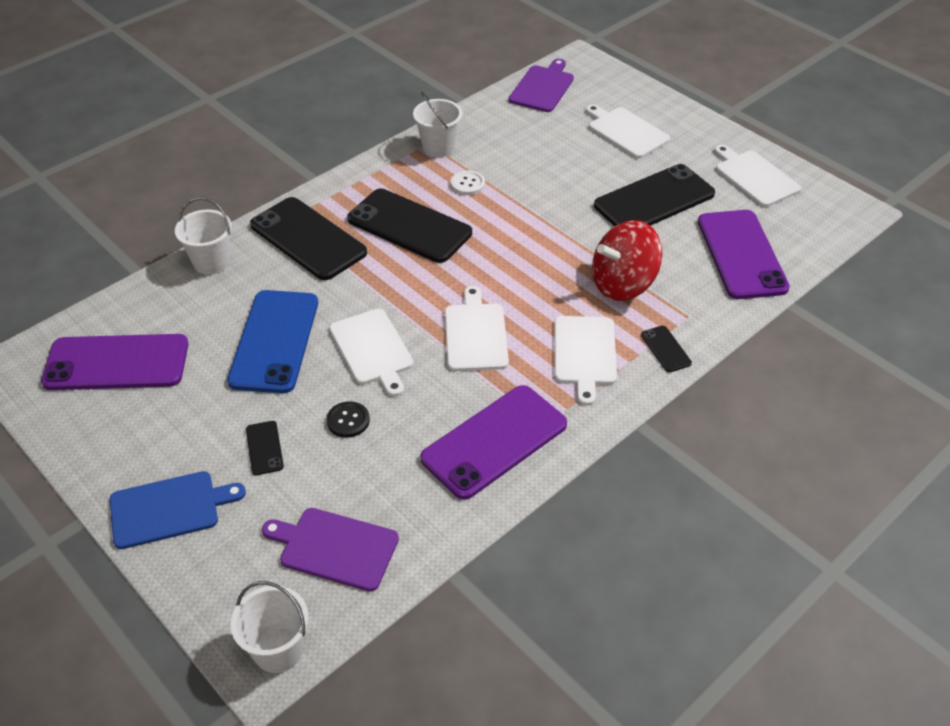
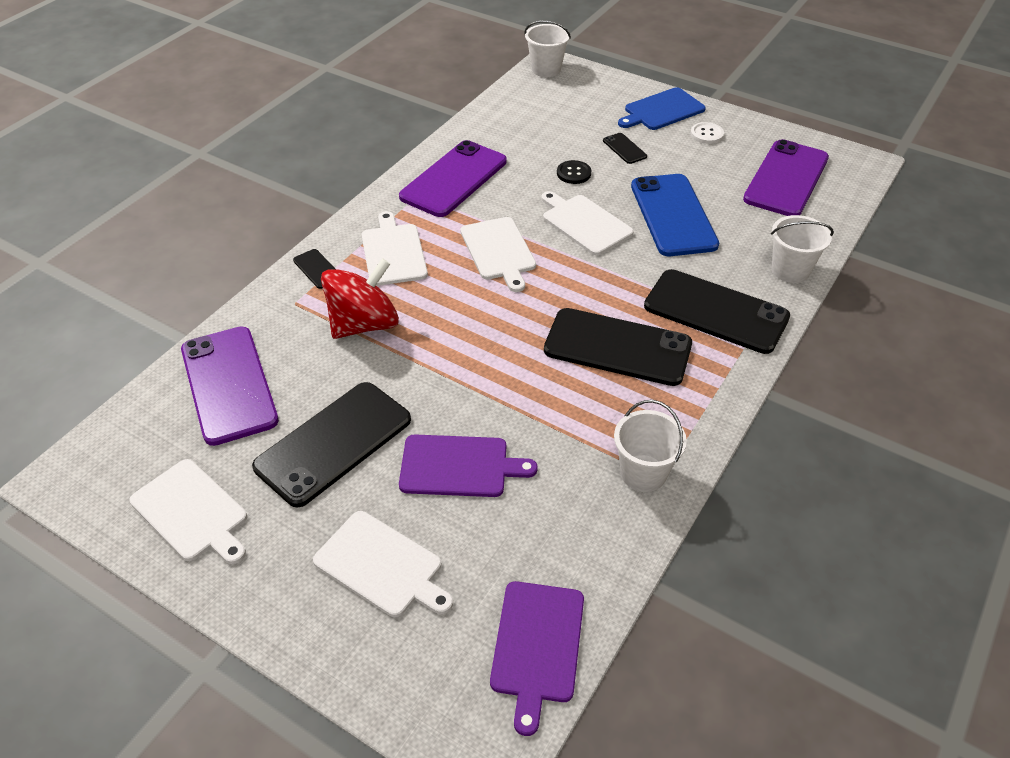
camera: 165 degrees right, 0 degrees up
purple phone [41,334,188,390] -> purple phone turned 45 degrees counterclockwise [743,139,829,216]
purple cutting board [262,508,399,591] -> purple cutting board moved to [399,434,538,497]
white button [451,170,485,195] -> white button moved to [690,122,724,144]

